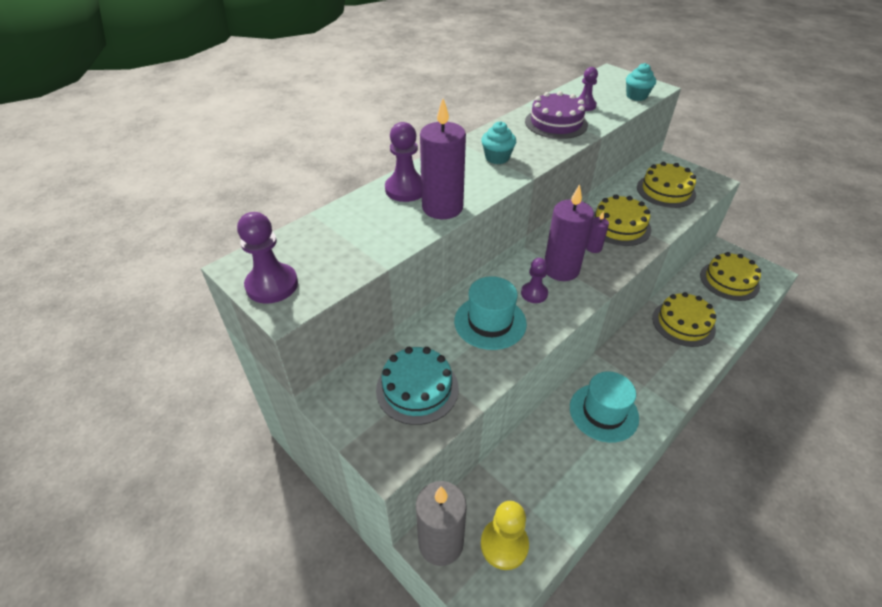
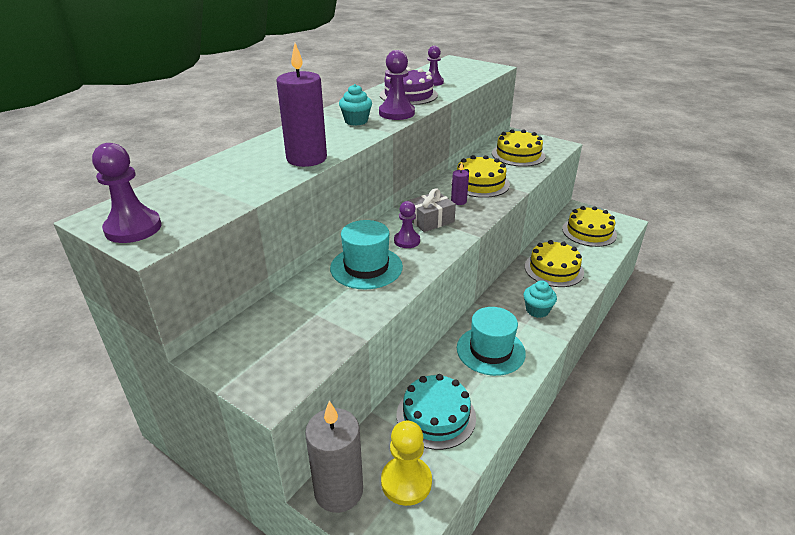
camera: 10 degrees left, 10 degrees down
turquoise cake [376,347,459,425] -> turquoise cake moved to [397,374,476,450]
purple pawn [385,122,422,202] -> purple pawn moved to [379,50,415,120]
purple candle [545,184,594,281] -> grey gift [407,188,456,232]
turquoise cupcake [626,63,656,101] -> turquoise cupcake moved to [524,280,557,318]

